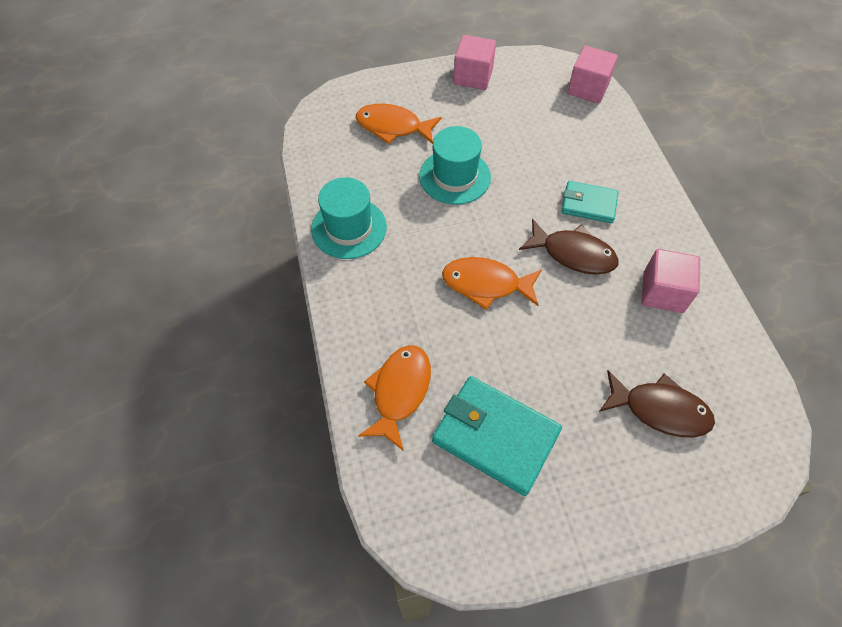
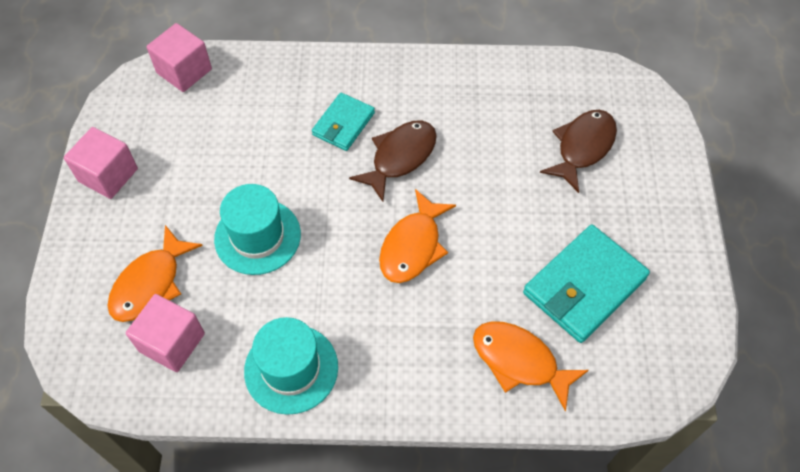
camera: 75 degrees left, 0 degrees up
pink cube [641,249,700,313] -> pink cube moved to [126,294,205,372]

